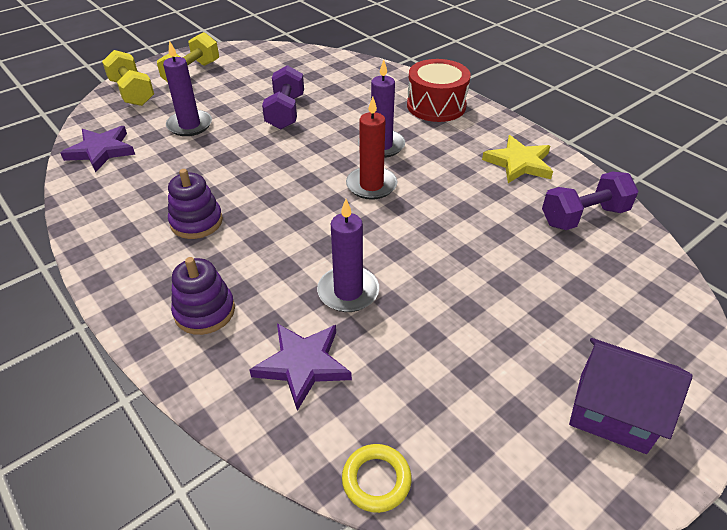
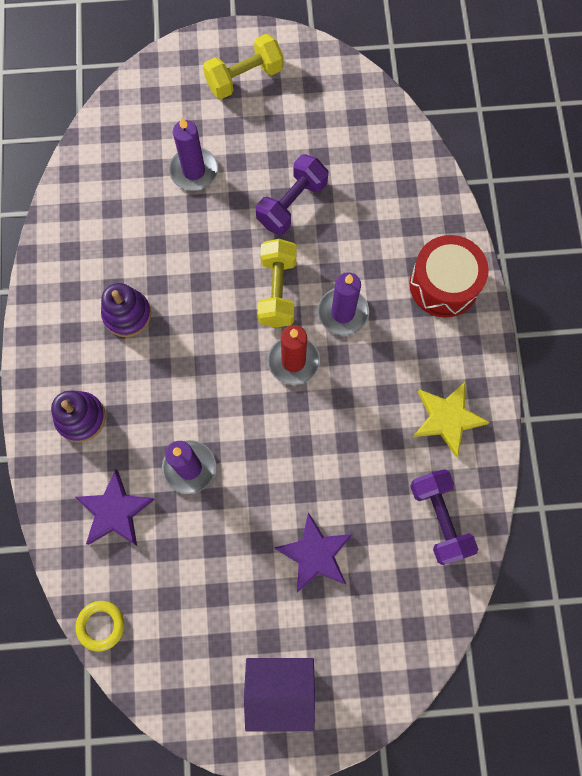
camera: 35 degrees right, 30 degrees up
purple star [60,126,135,172] -> purple star moved to [274,512,352,593]
yellow dumbbell [102,50,154,106] -> yellow dumbbell moved to [258,239,297,328]
purple dumbbell [542,172,639,230] -> purple dumbbell turned 60 degrees clockwise [410,469,478,565]
purple house [569,338,692,454] -> purple house turned 60 degrees counterclockwise [244,658,315,731]

